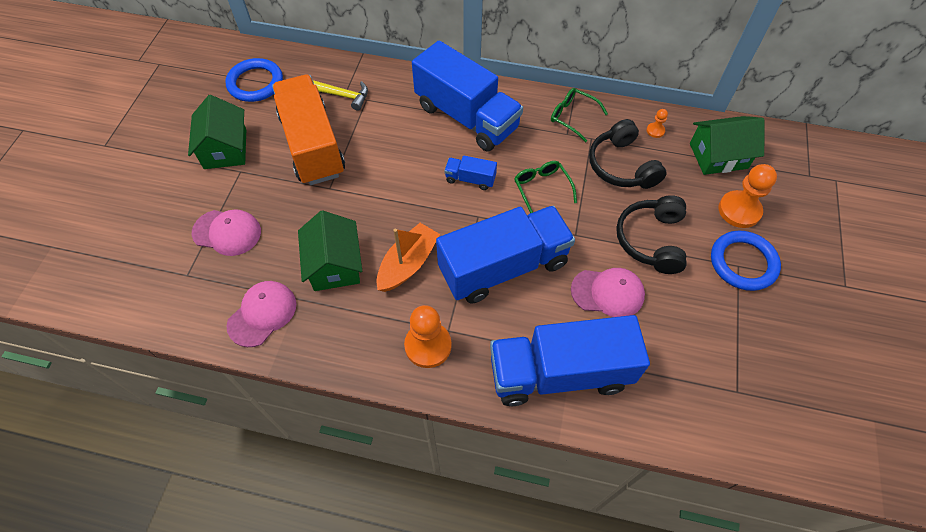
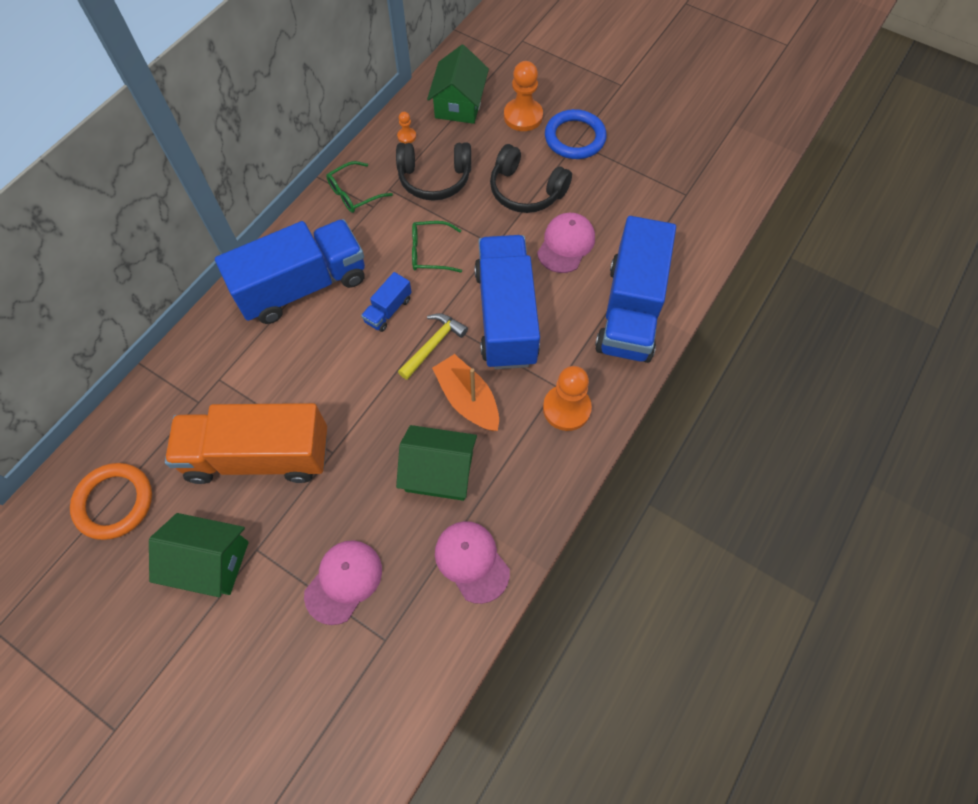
camera: 70 degrees left, 5 degrees up
blue ring [225,58,283,102] -> orange ring [70,463,152,540]
yellow hammer [313,80,368,111] -> yellow hammer moved to [398,313,468,380]

